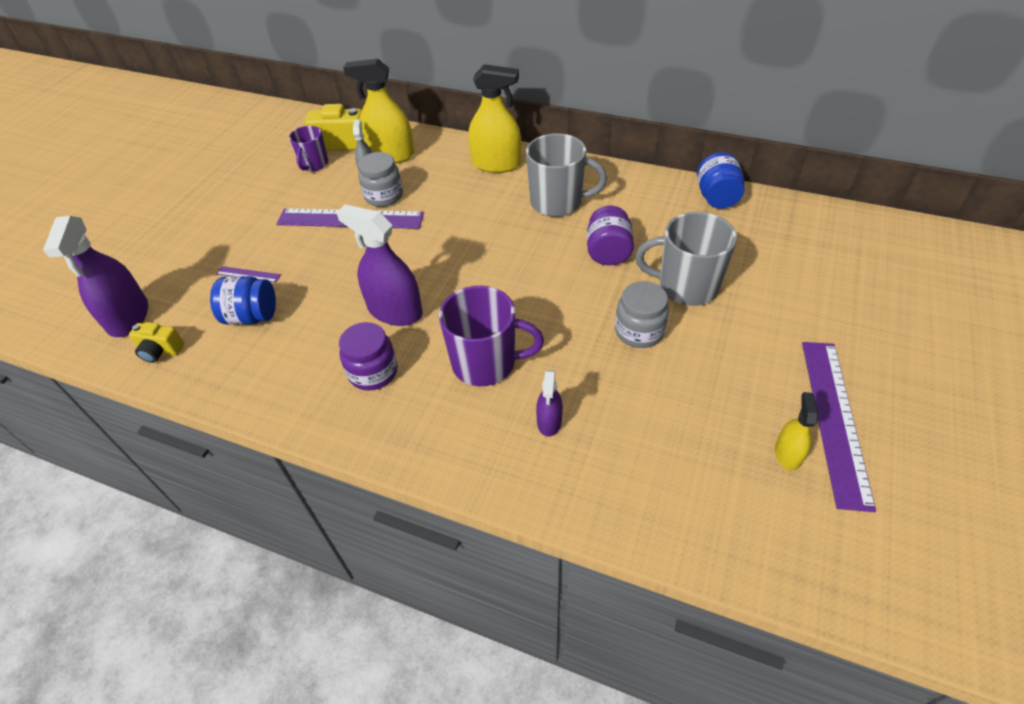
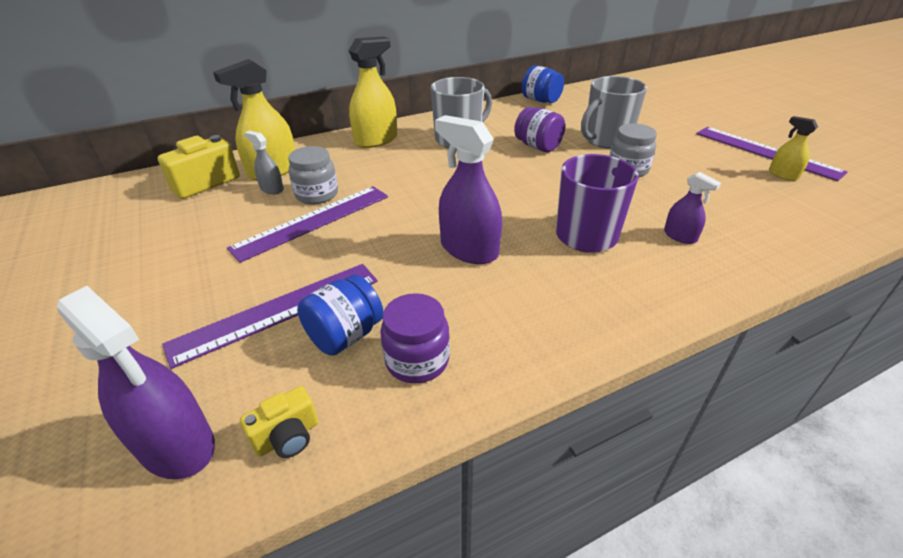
camera: 50 degrees left, 10 degrees down
purple ruler [216,266,281,283] -> purple ruler [162,264,378,369], size x2.35
purple mug [289,126,328,171] -> none
purple spray bottle [337,204,423,326] -> purple spray bottle turned 60 degrees clockwise [435,115,502,264]
purple jar [339,322,398,391] -> purple jar moved to [380,293,450,383]

